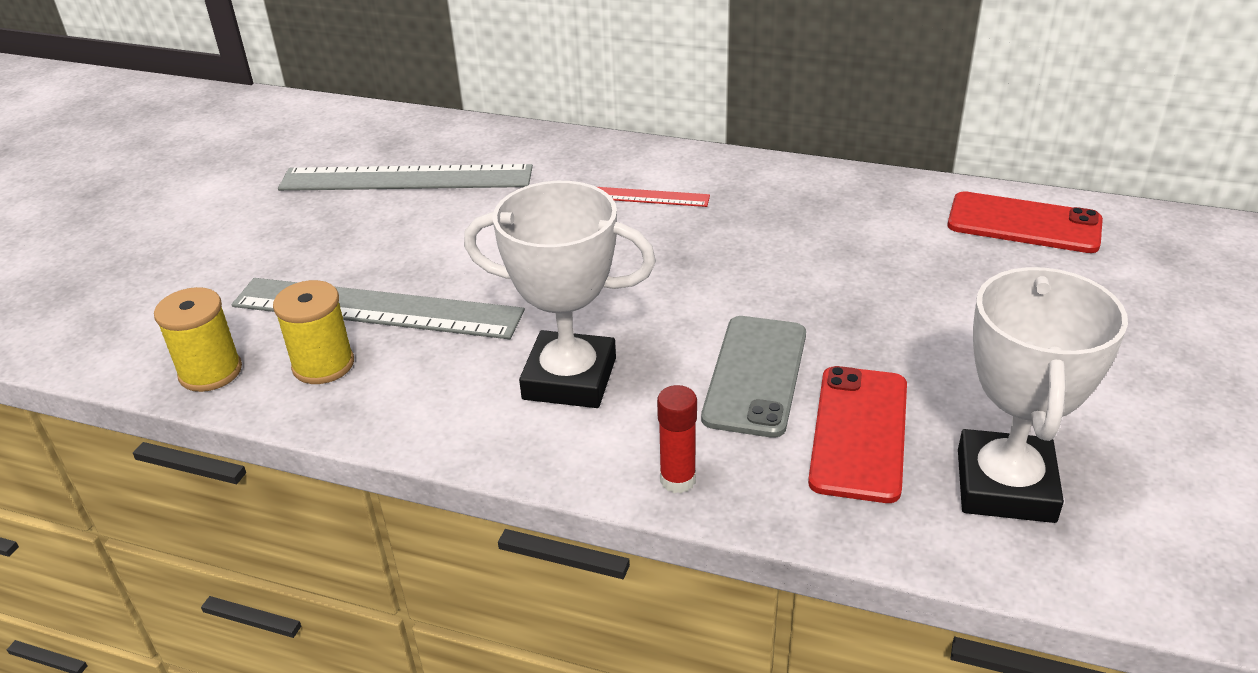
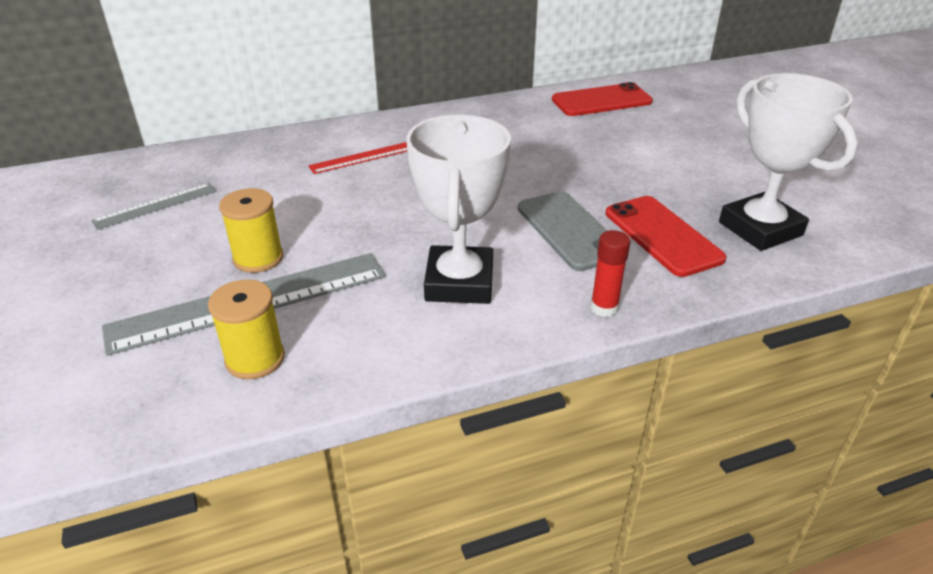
camera: 40 degrees left, 0 degrees up
yellow spool [154,287,242,392] -> yellow spool moved to [219,188,283,273]
grey ruler [278,164,533,191] -> grey ruler [91,183,216,230], size x0.52
white trophy [464,181,656,408] -> white trophy turned 60 degrees counterclockwise [406,115,511,304]

